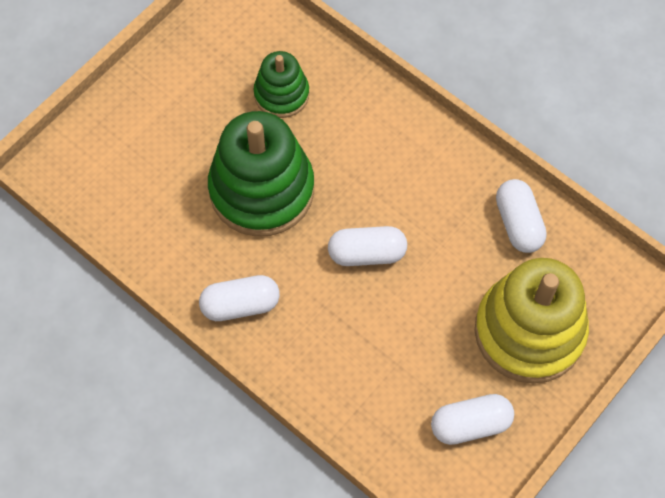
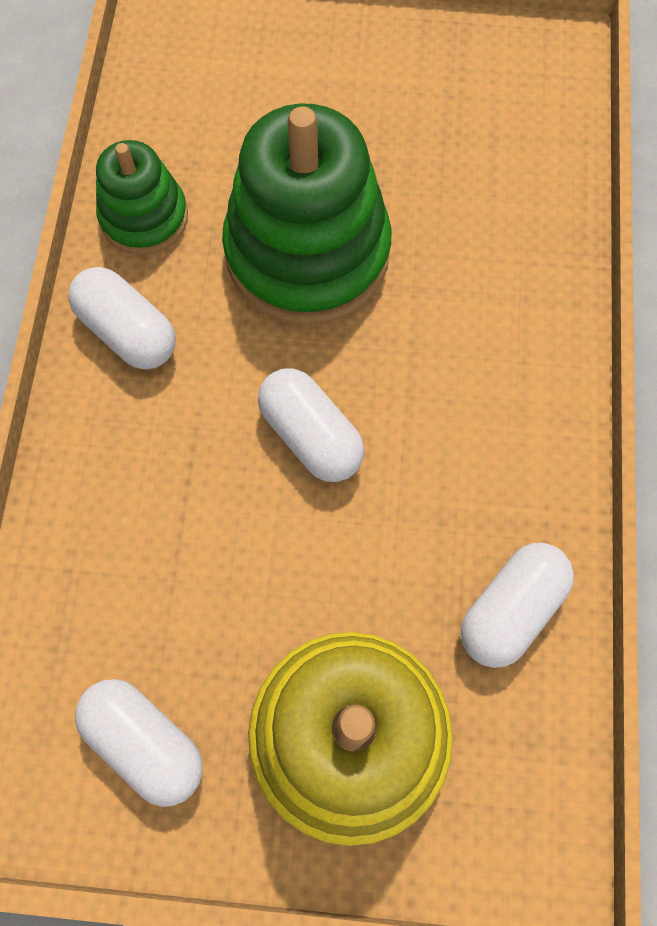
camera: 55 degrees right, 5 degrees up
green stacking toy [254,51,309,118] -> green stacking toy moved to [96,140,188,255]

